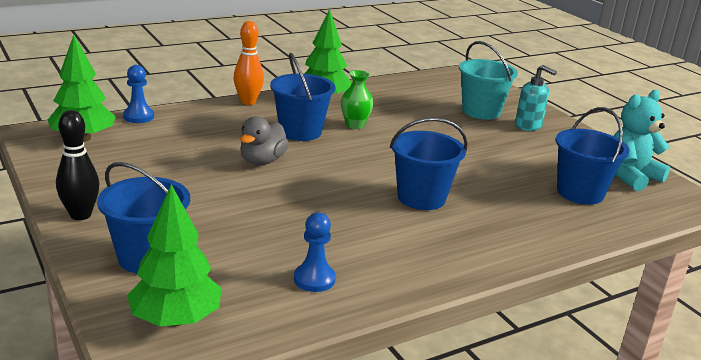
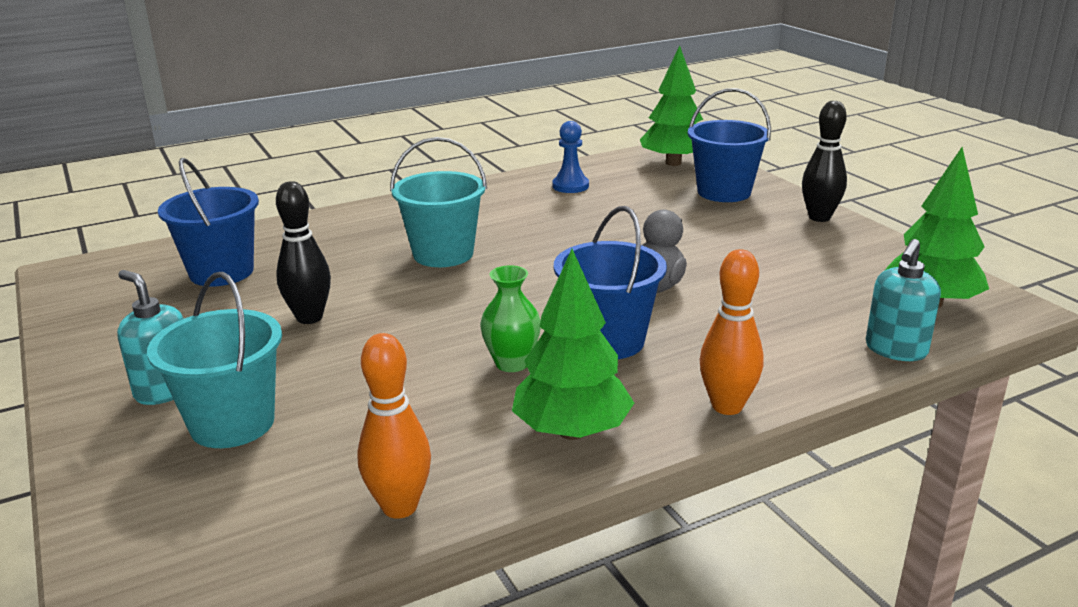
camera: 175 degrees left, 0 degrees up
blue pawn [123,65,154,123] -> turquoise soap dispenser [866,239,941,361]
blue bucket [390,118,468,210] -> turquoise bucket [390,137,487,267]
turquoise teddy bear [614,90,670,191] -> none
none -> black bowling pin [276,181,331,324]
none -> orange bowling pin [357,333,431,519]

